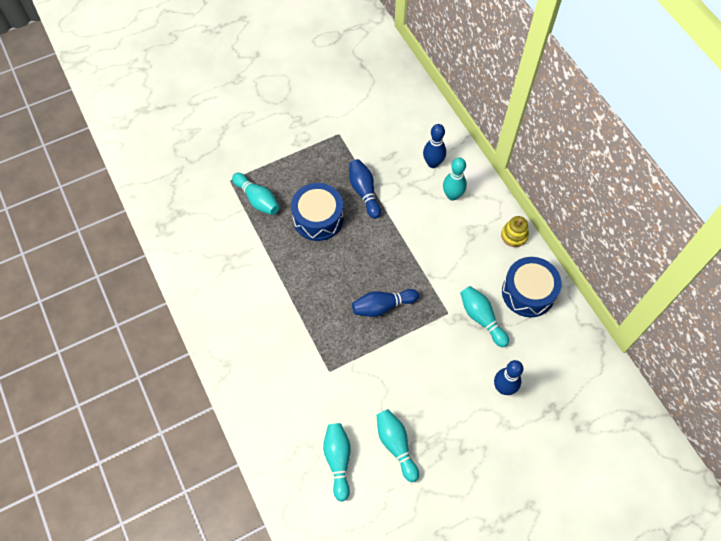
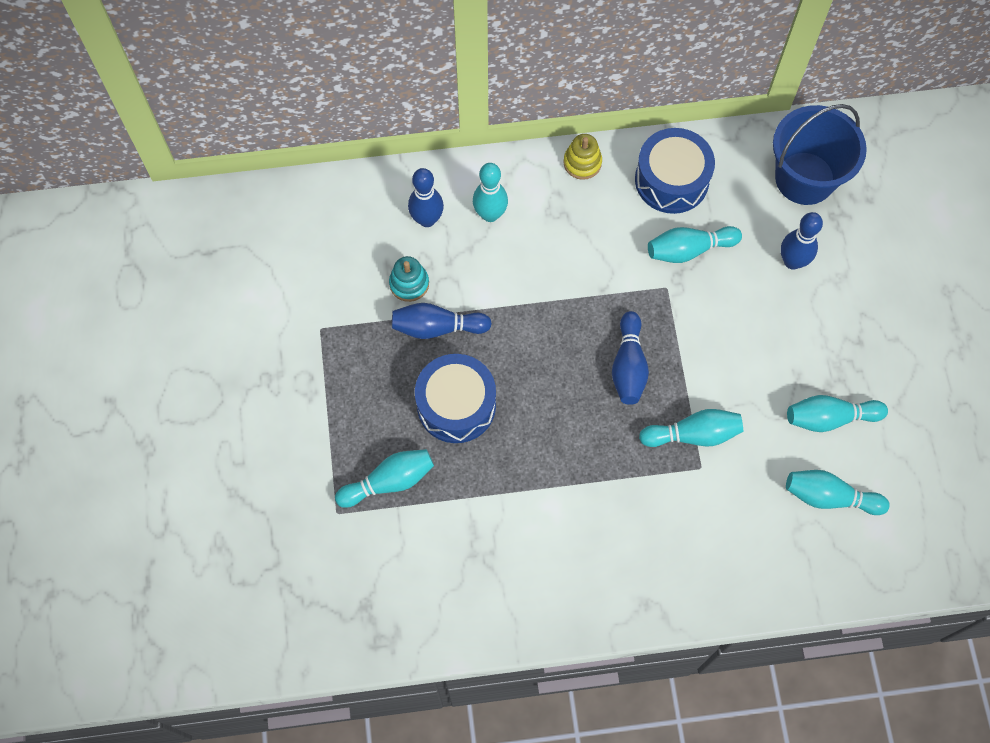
camera: 70 degrees left, 5 degrees up
none -> turquoise stacking toy [389,256,429,302]
none -> turquoise bowling pin [639,409,743,447]
none -> blue bucket [773,104,867,205]

